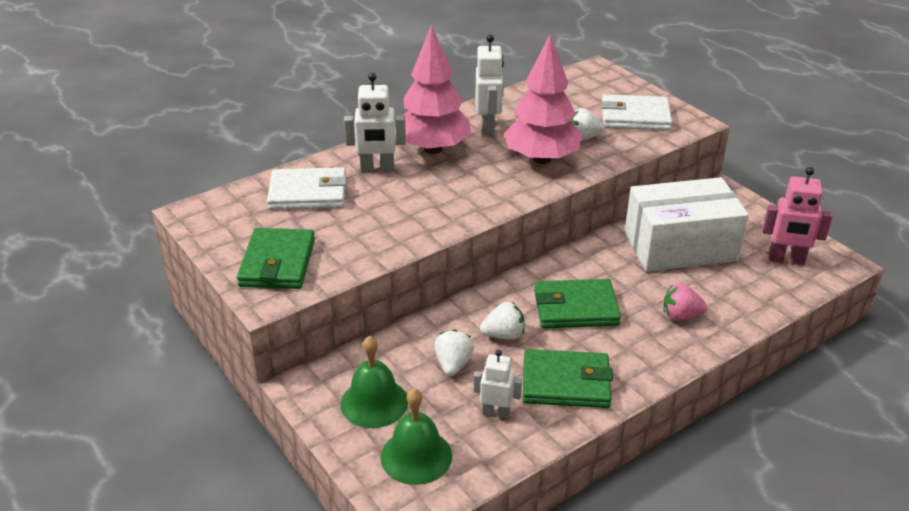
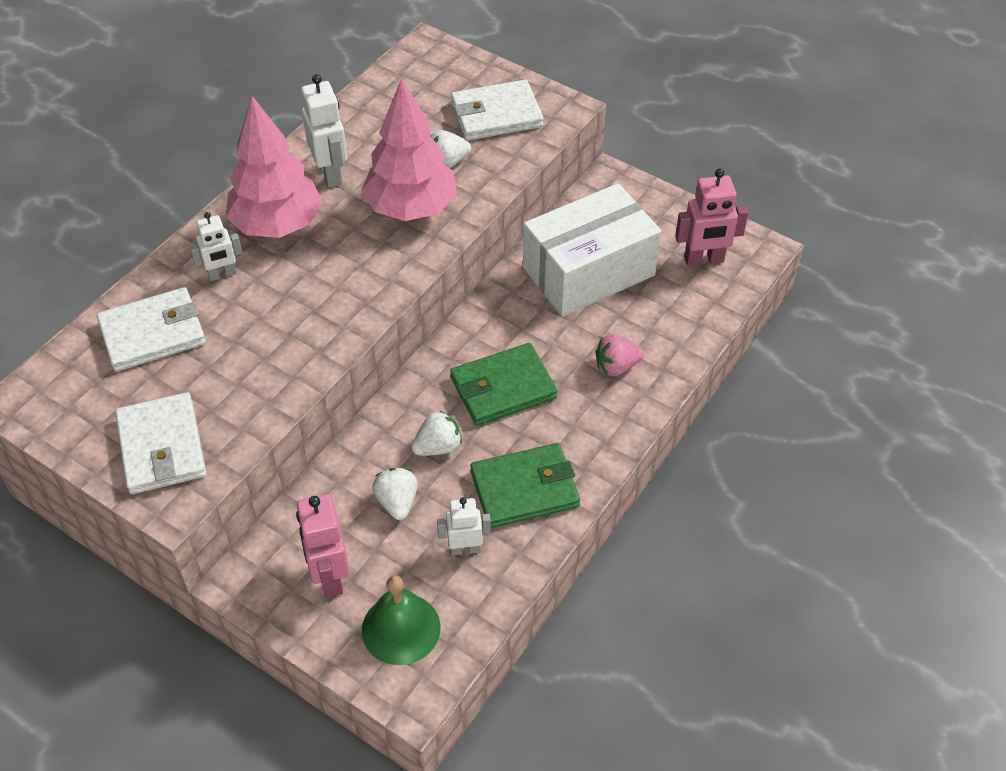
camera: 20 degrees left, 15 degrees up
green wallet [237,228,315,289] -> white wallet [115,392,207,494]
green bell [341,336,408,428] -> pink robot [296,494,349,598]
white robot [344,73,406,173] -> white robot [190,212,242,281], size x0.65

